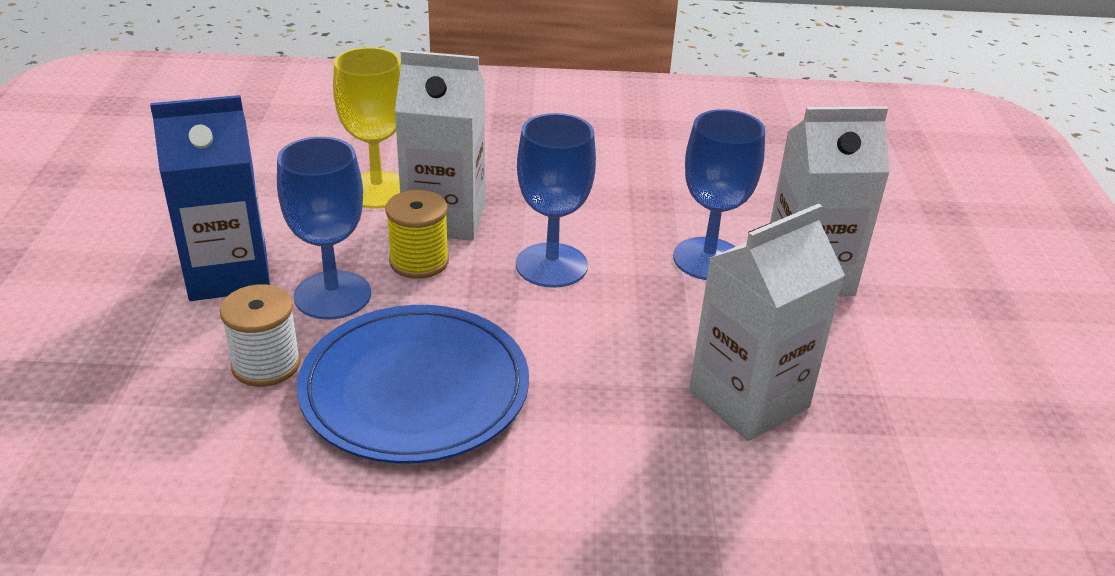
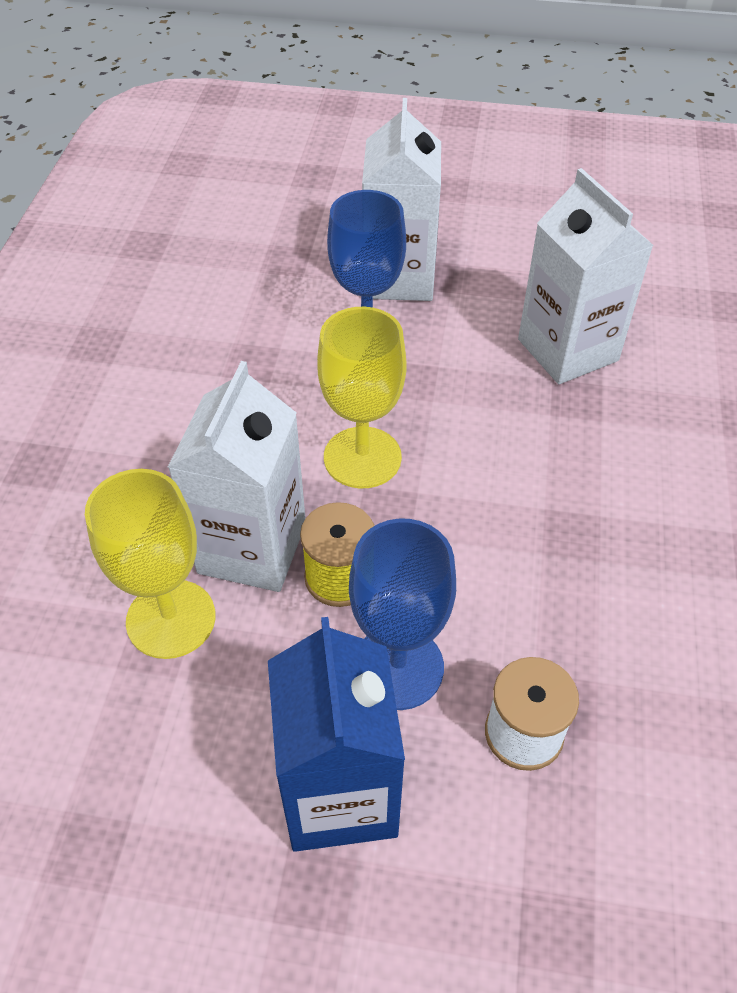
camera: 80 degrees left, 15 degrees up
blue plate [297,305,529,464] -> none
blue goblet [516,113,596,288] -> yellow goblet [317,307,407,488]

